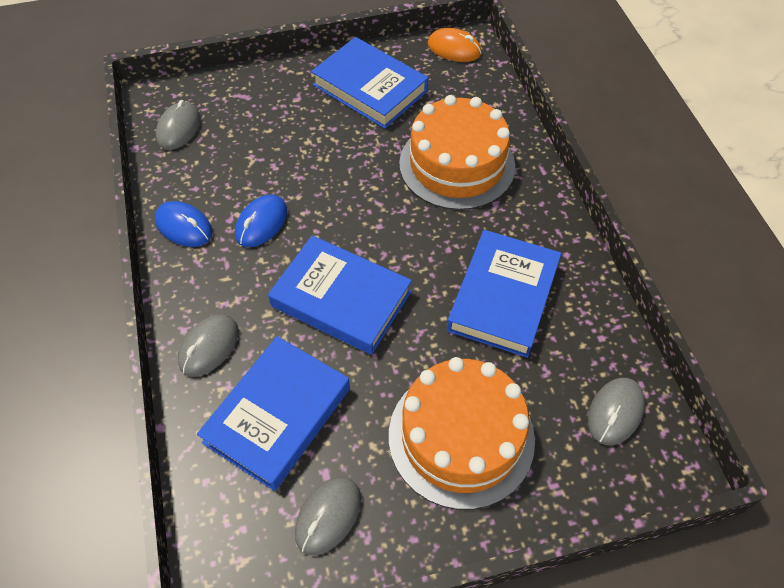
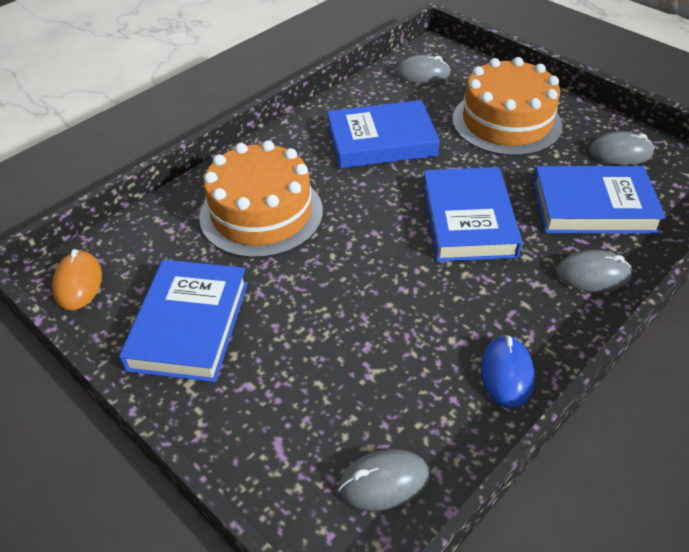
camera: 120 degrees left, 10 degrees down
blue mouse [235,195,287,247] -> none

